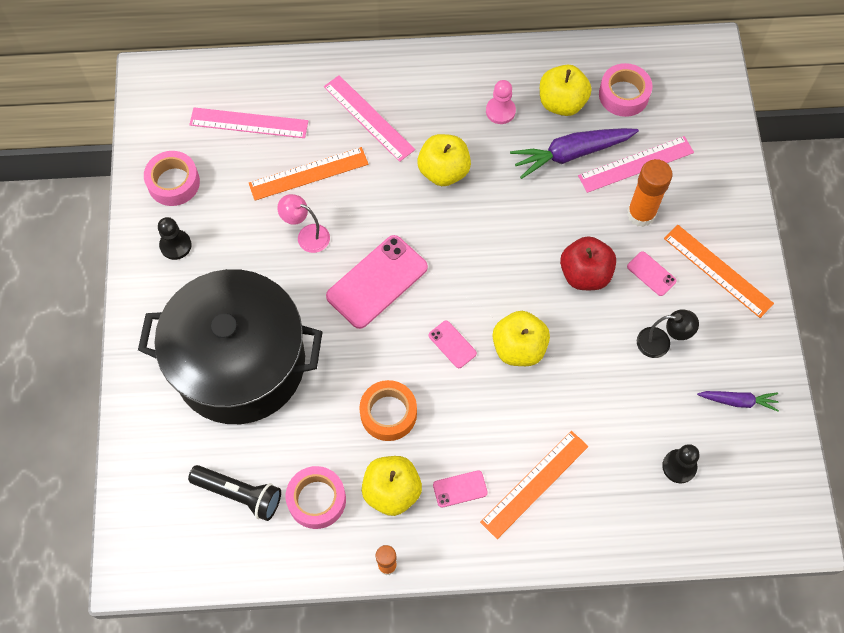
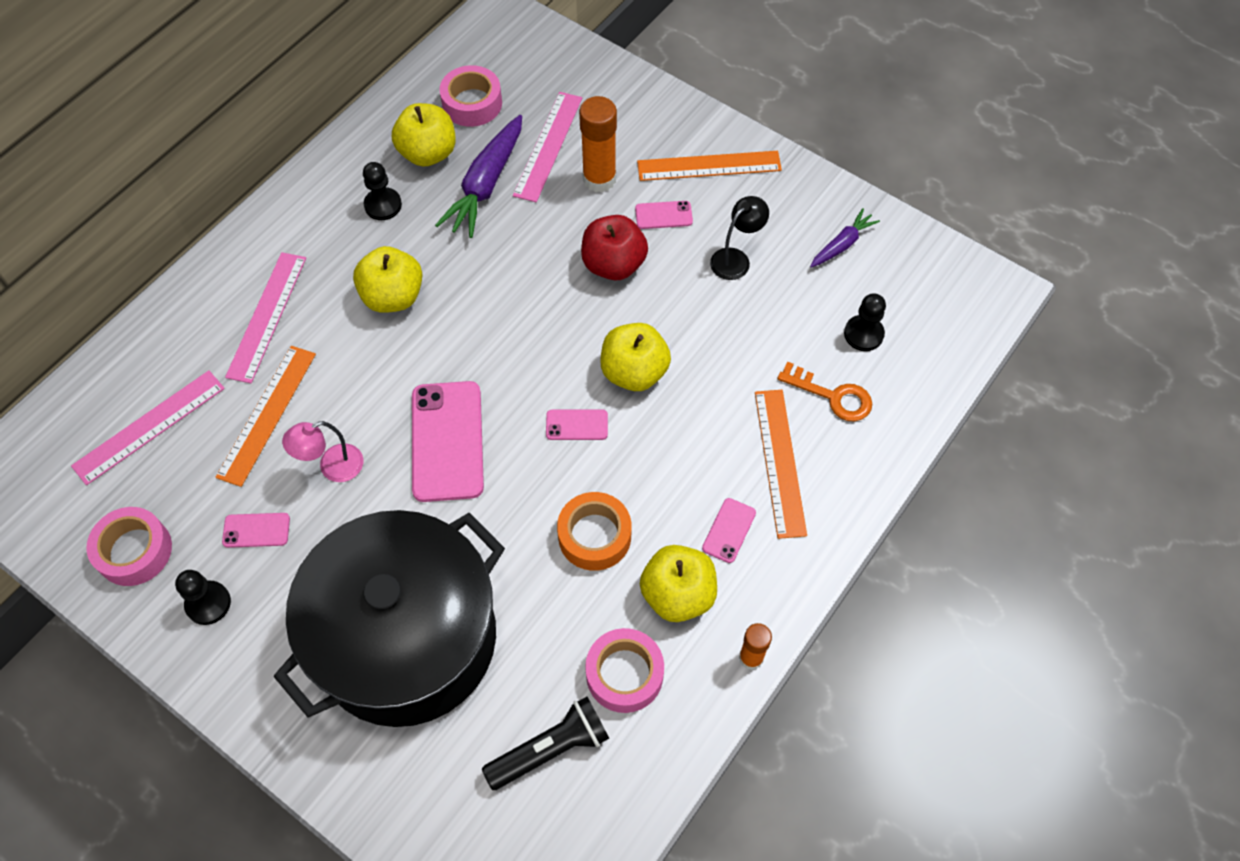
camera: 50 degrees left, 5 degrees down
pink ruler [324,75,415,162] -> pink ruler turned 75 degrees counterclockwise [225,252,306,383]
pink pawn [486,80,516,124] -> black pawn [363,162,402,220]
none -> pink phone [222,513,290,548]
none -> orange key [777,361,872,422]

